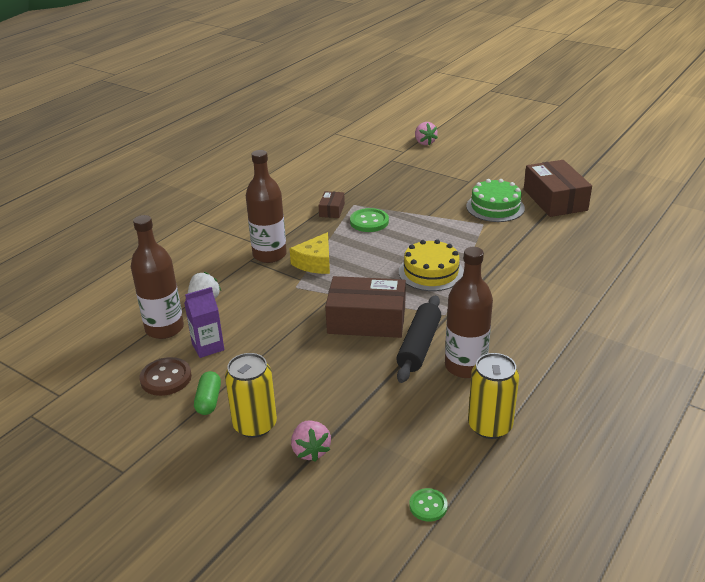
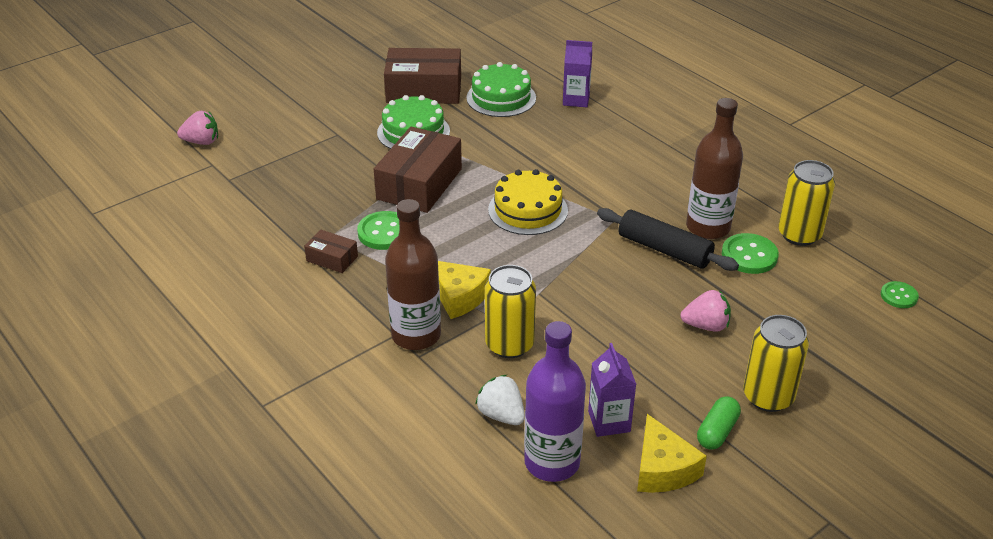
camera: 75 degrees left, 5 degrees up
brown bottle [131,215,184,339] -> purple bottle [524,321,586,482]
brown button [139,357,192,396] -> yellow cheese [637,414,707,493]
green capsule [194,371,221,415] -> green capsule turned 75 degrees counterclockwise [697,396,741,450]
pink strawberry [291,420,331,462] -> pink strawberry moved to [681,290,731,332]
brown box [325,276,406,338] -> brown box moved to [374,126,462,213]
none -> green cake [466,62,536,117]
none -> yellow can [485,265,536,358]
none -> purple carton [563,40,592,107]
none -> green button [722,233,779,274]

